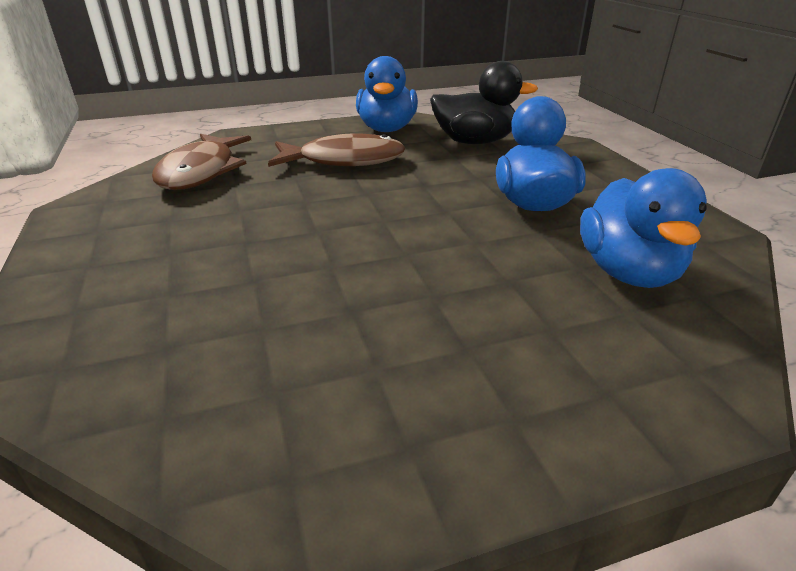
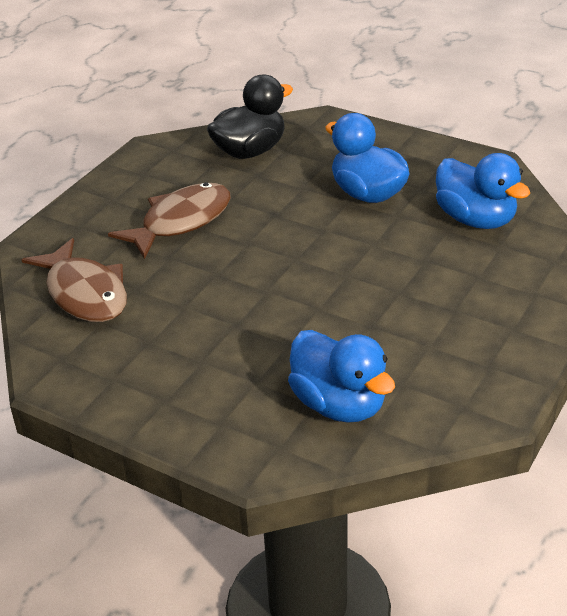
camera: 40 degrees left, 5 degrees up
blue duck [356,56,418,132] -> blue duck moved to [288,330,395,423]

